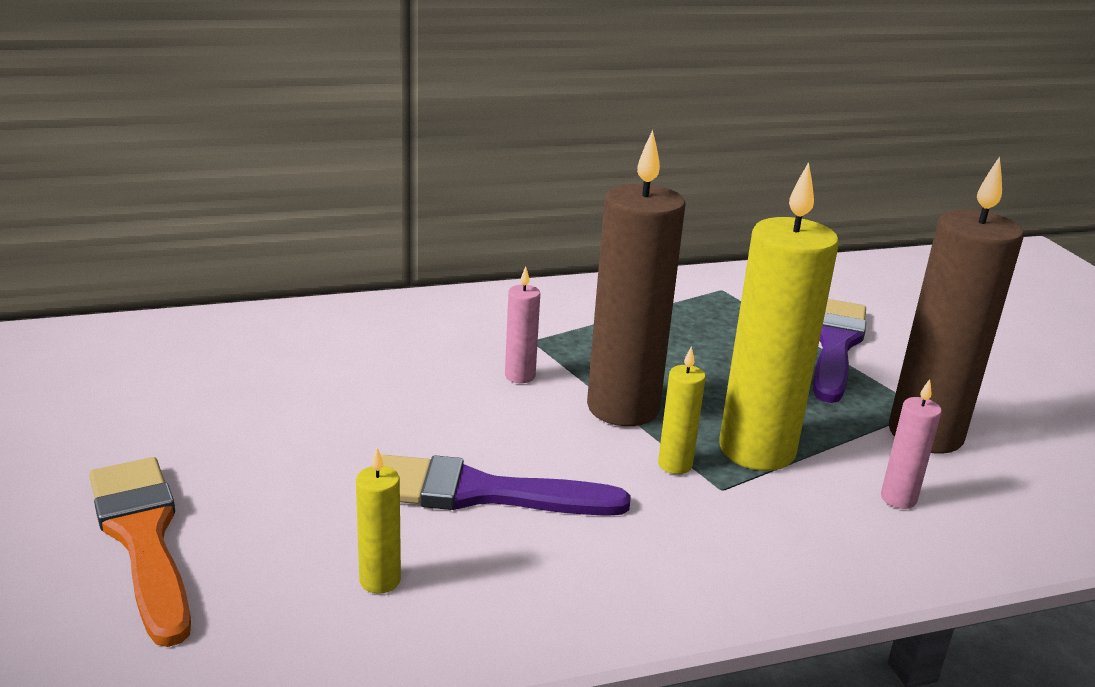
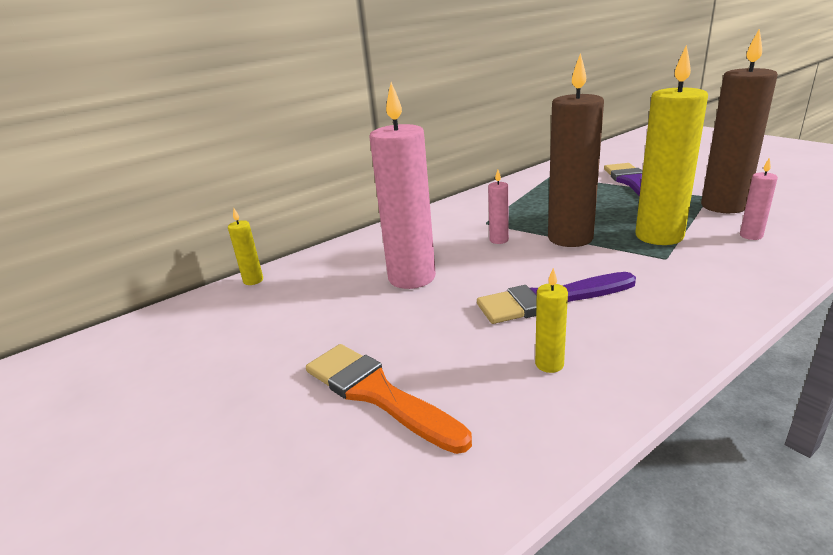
camera: 15 degrees left, 0 degrees up
yellow candle [658,346,706,474] -> yellow candle moved to [228,209,263,285]
none -> pink candle [370,82,436,289]

